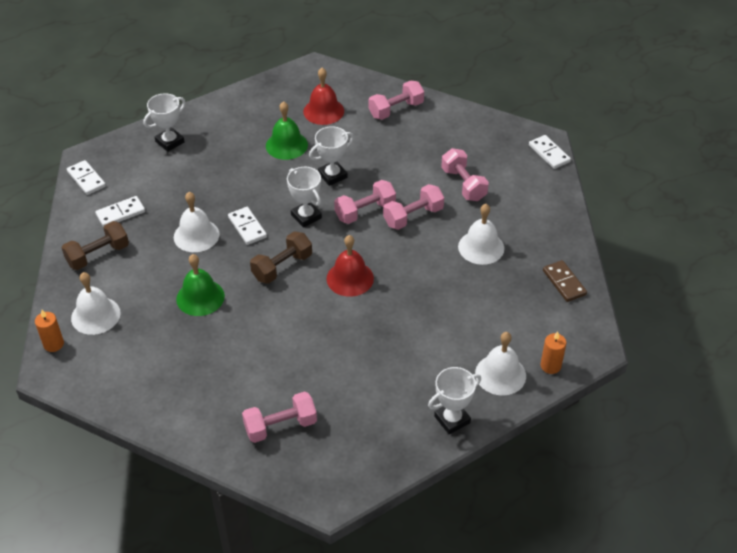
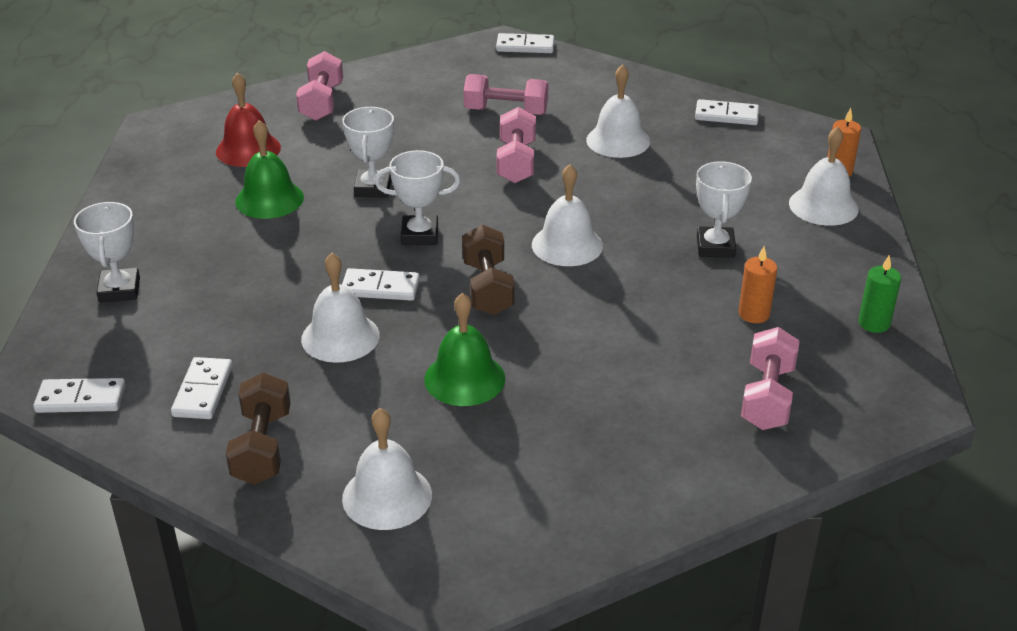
camera: 55 degrees left, 10 degrees down
orange candle [35,310,64,352] -> orange candle moved to [739,246,777,323]
red bell [326,235,374,297] -> white bell [532,164,603,266]
pink dumbbell [334,180,396,224] -> none
white trophy [428,367,481,434] -> white trophy moved to [696,161,752,258]
brown domino [543,260,587,302] -> white domino [695,99,759,125]
none -> green candle [858,255,901,333]

